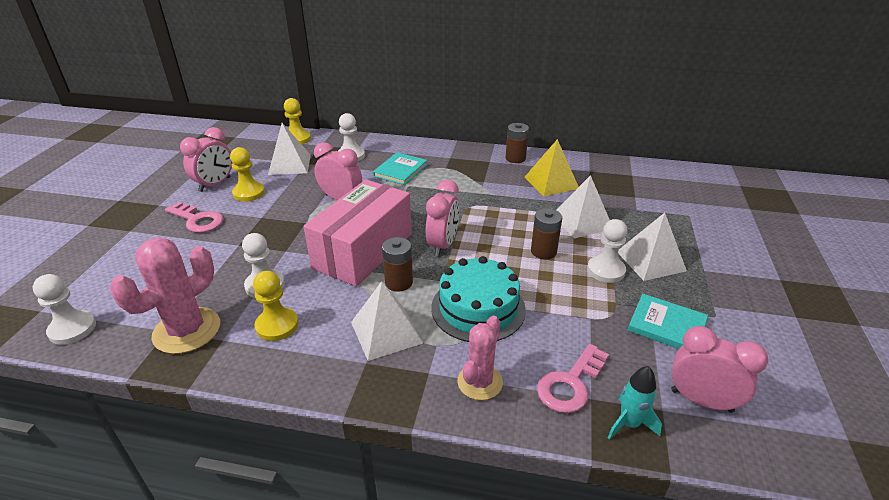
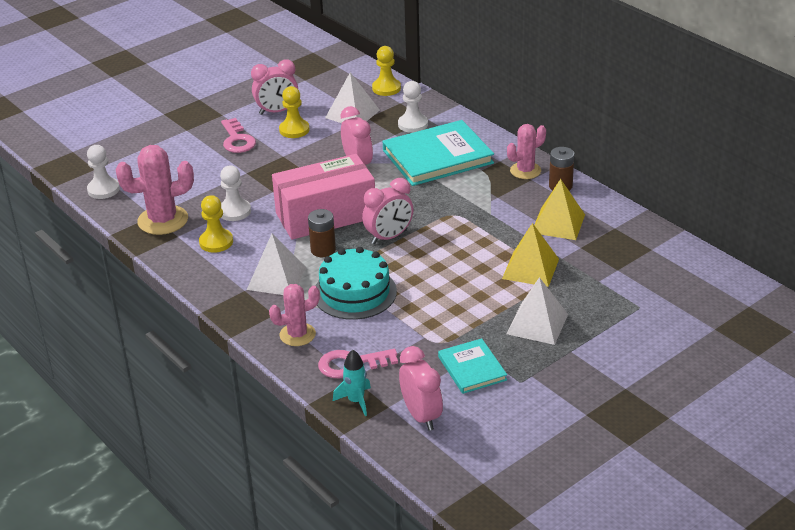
camera: 40 degrees right, 0 degrees up
turquoise book [373,152,427,185] -> turquoise book [382,120,494,186], size x1.83
brown battery [531,208,562,259] -> none
white pyramid [556,175,610,238] -> yellow pyramid [502,223,559,287]
white pawn [587,219,627,283] -> none
none -> pink cactus [507,124,546,179]

